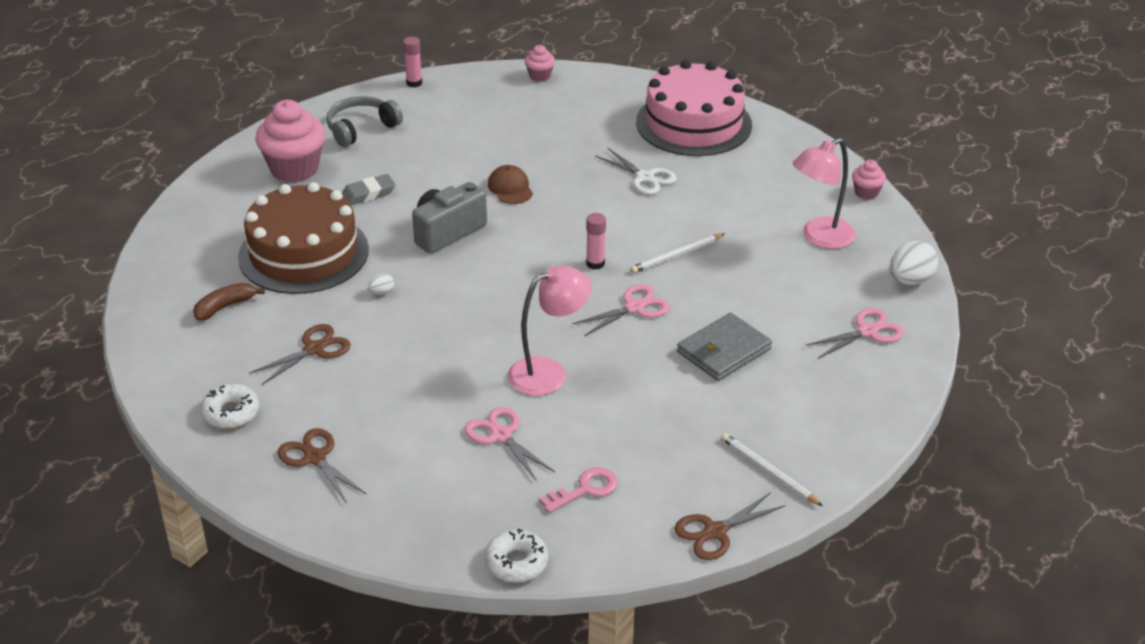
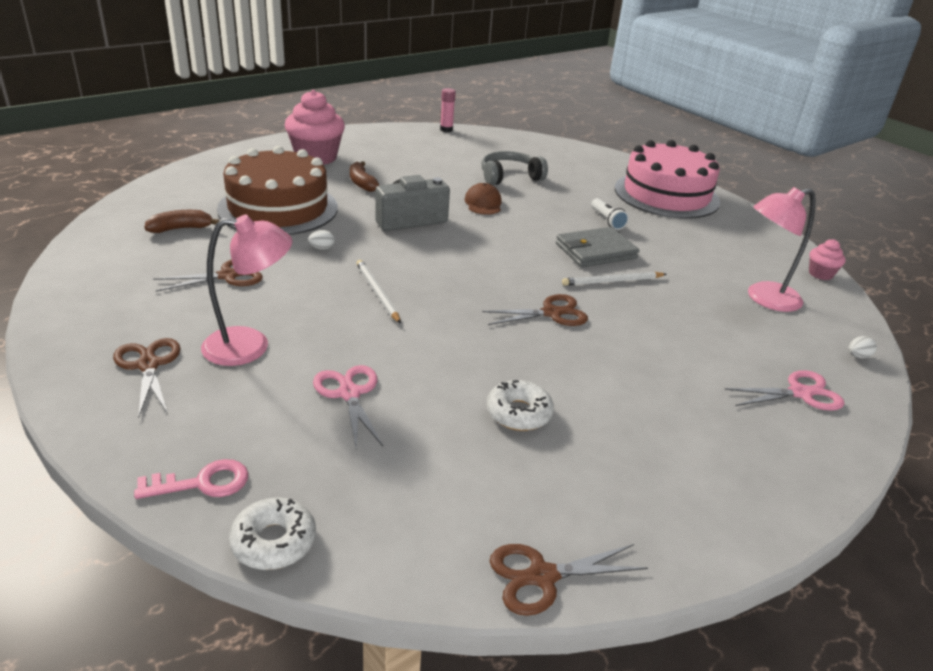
camera: 15 degrees right, 5 degrees down
white donut [200,384,260,429] -> white donut moved to [486,380,554,431]
grey headphones [326,96,403,147] -> grey headphones moved to [482,151,548,185]
grey eraser [342,174,395,205] -> brown banana [350,161,379,192]
pink lamp [508,266,592,396] -> pink lamp moved to [201,215,293,366]
pink cupcake [525,45,555,82] -> none
pink key [539,467,618,513] -> pink key moved to [134,459,248,499]
pink scissors [573,284,670,336] -> brown scissors [482,294,588,326]
pink glue stick [586,213,606,270] -> none
white scissors [595,147,677,195] -> white flashlight [591,198,629,230]
grey wallet [677,313,772,381] -> grey wallet moved to [556,227,639,267]
white pencil [721,433,823,506] -> white pencil moved to [356,260,401,324]
white egg [890,241,938,285] -> white egg [849,336,877,359], size x0.48

